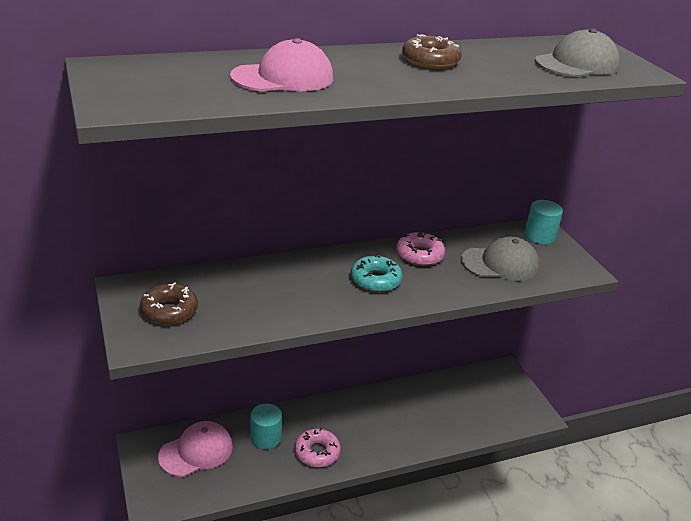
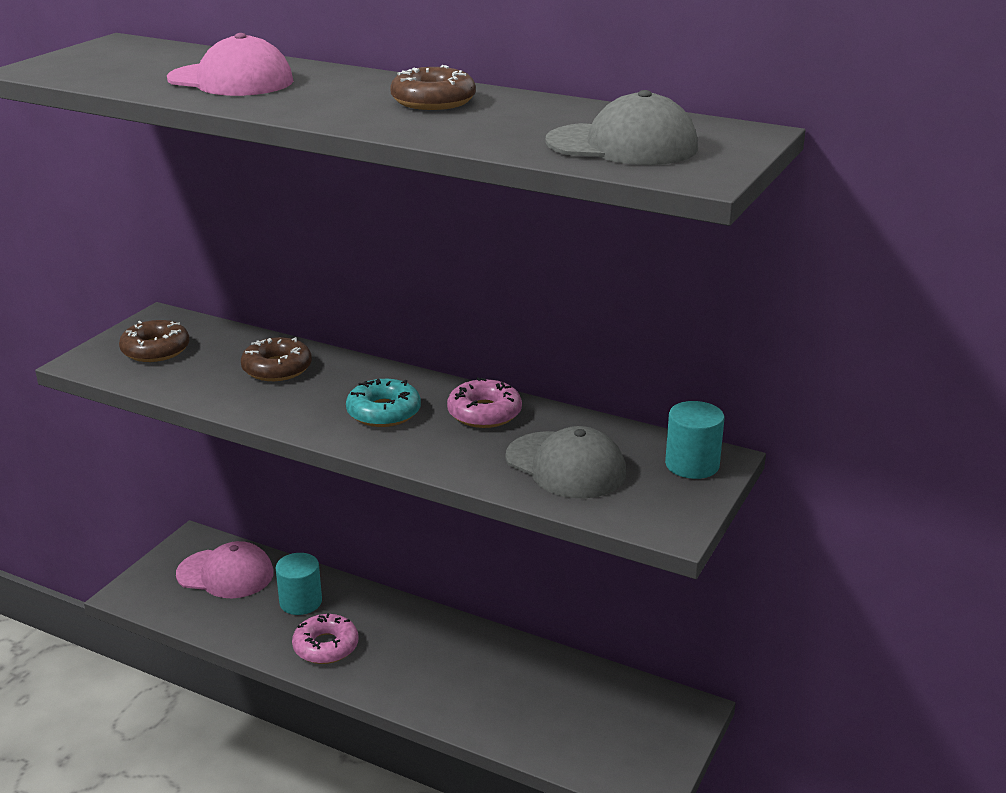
camera: 50 degrees right, 5 degrees down
none -> brown donut [241,337,312,381]

